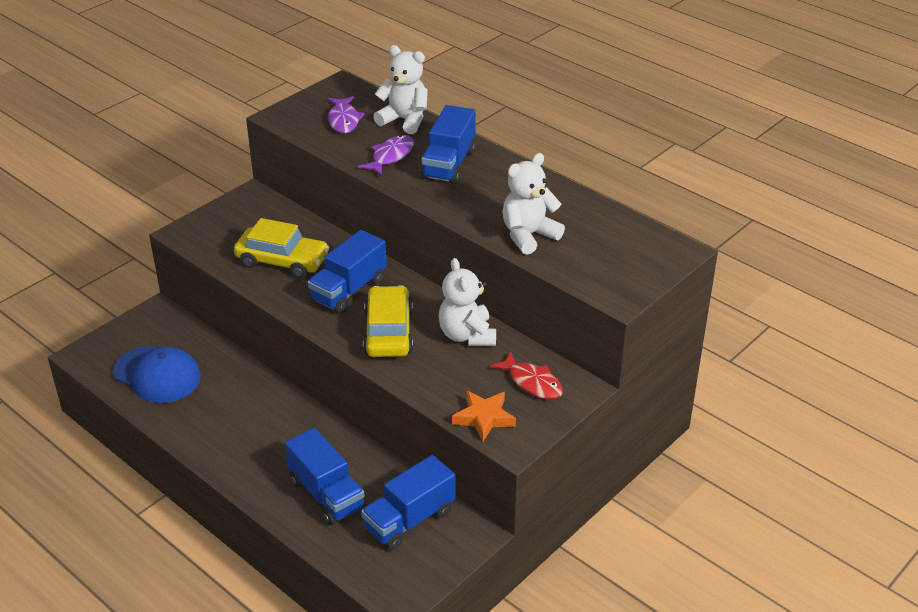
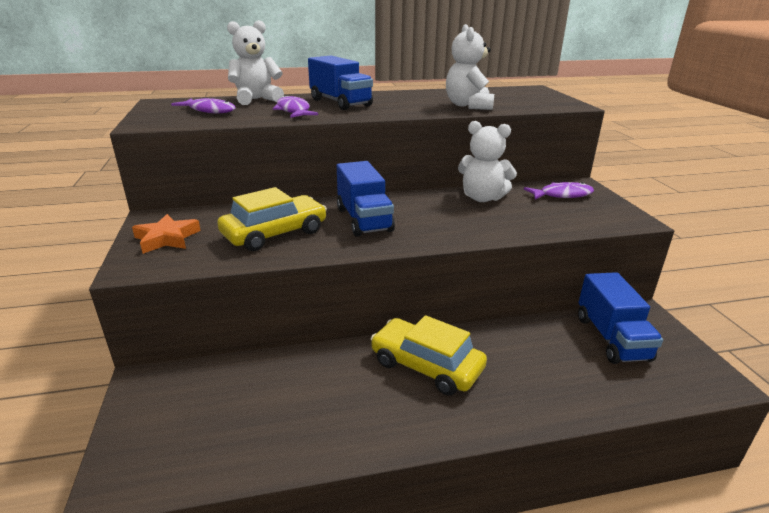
camera: 55 degrees left, 10 degrees down
blue cap [113,346,201,403] -> none
blue truck [285,428,365,525] -> none
yellow car [363,285,413,357] -> yellow car moved to [371,315,487,395]
orange star [452,390,516,441] -> orange star moved to [132,214,201,254]
red fish [490,352,563,399] -> purple fish [524,182,594,199]

